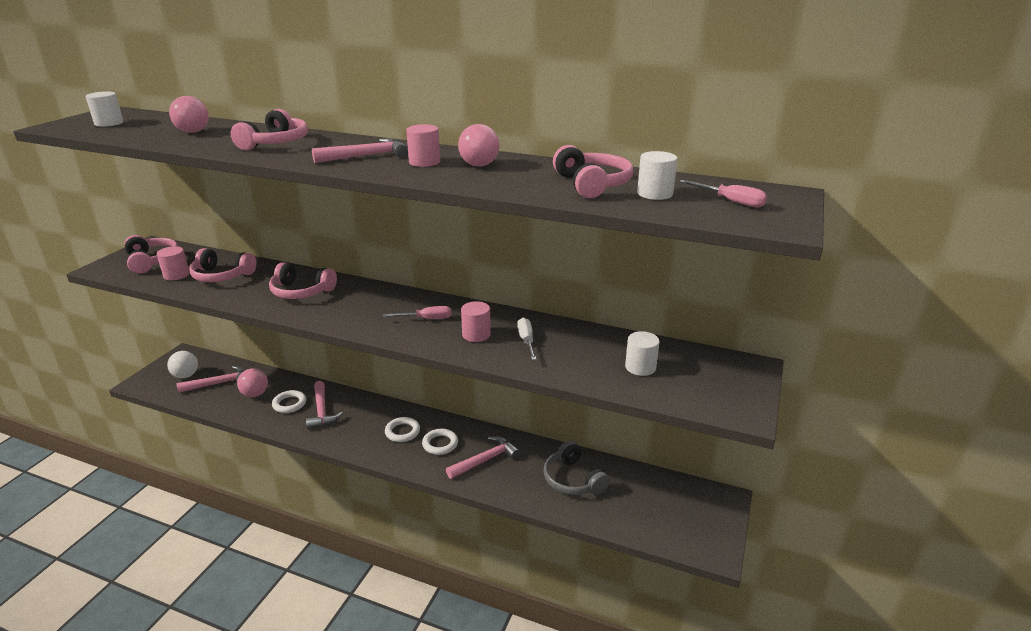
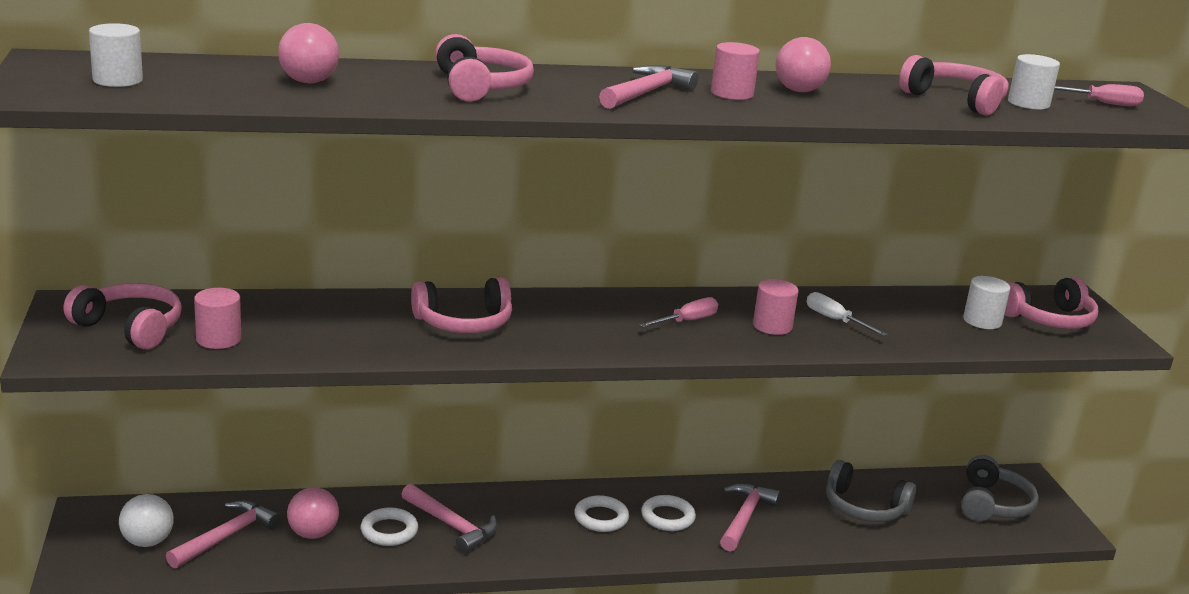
camera: 35 degrees left, 5 degrees down
pink headphones [189,248,257,282] -> pink headphones moved to [1004,277,1098,329]
none -> grey headphones [961,455,1039,521]

